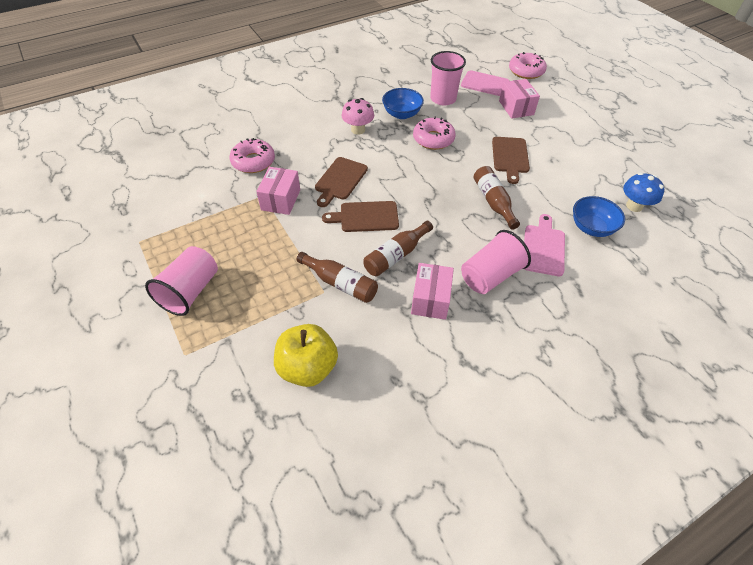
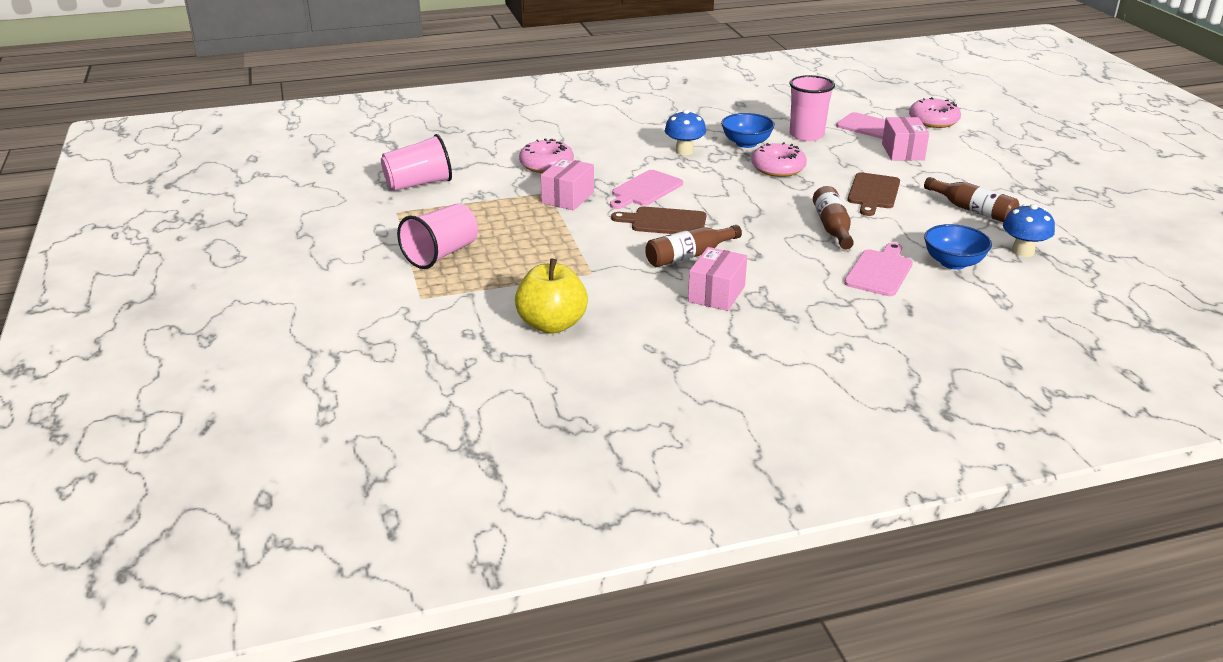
camera: 15 degrees right, 20 degrees down
brown bottle [296,252,378,303] -> brown bottle moved to [924,177,1019,222]
brown cutting board [315,157,368,207] -> pink cutting board [610,170,683,209]
pink mushroom [341,98,374,135] -> blue mushroom [665,110,706,155]
pink cup [461,230,531,294] -> pink cup moved to [381,134,452,191]

